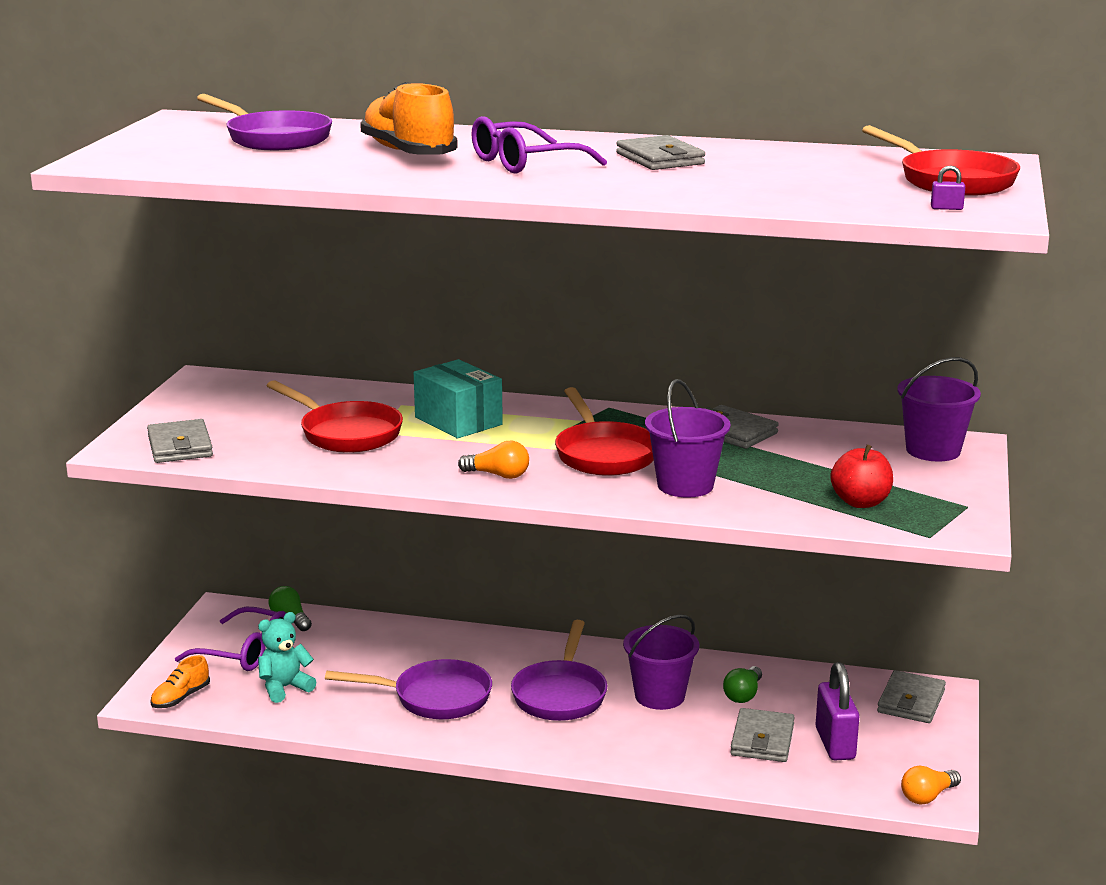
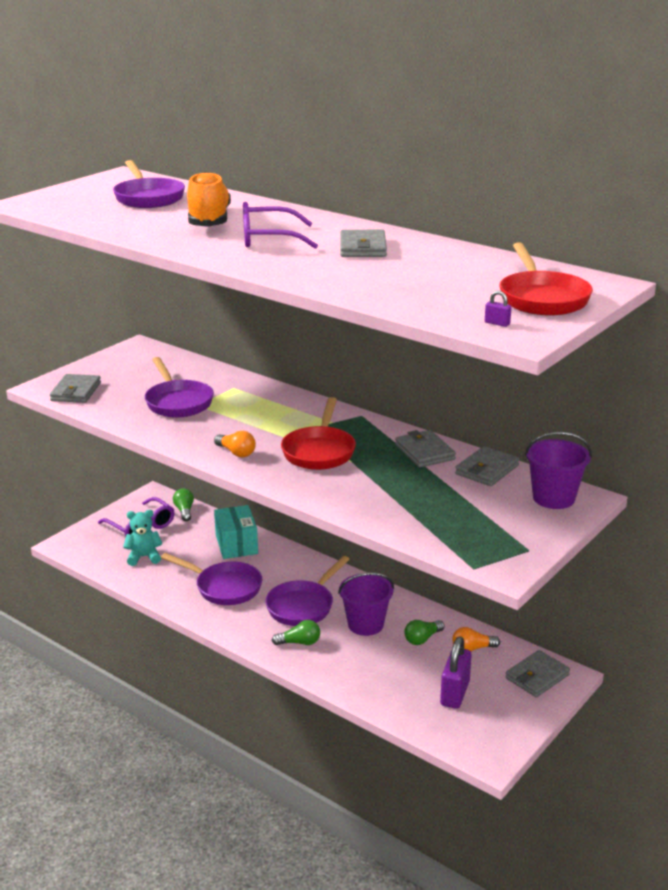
camera: 25 degrees right, 5 degrees up
orange shoe [150,655,210,708] -> none
red pan [267,380,403,453] -> purple pan [145,357,214,418]
turquoise box [414,359,503,438] -> turquoise box moved to [214,505,258,559]
purple bucket [645,379,731,497] -> none
grey wallet [730,708,795,762] -> grey wallet moved to [455,446,520,486]
red apple [830,444,893,508] -> none
orange light bulb [901,766,961,805] -> orange light bulb moved to [452,627,500,651]
none -> green light bulb [272,620,320,645]

